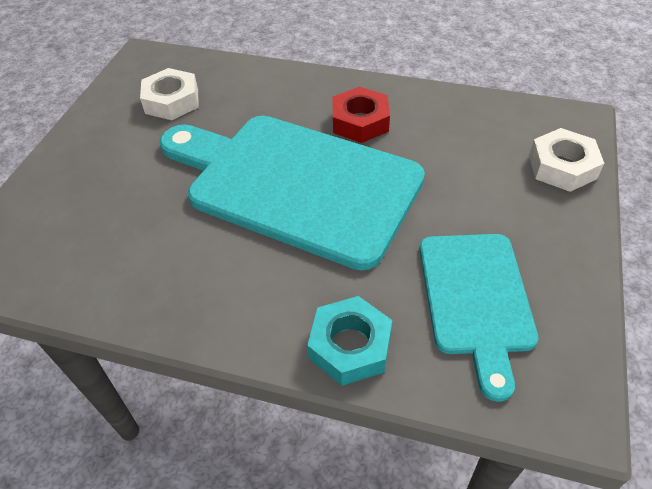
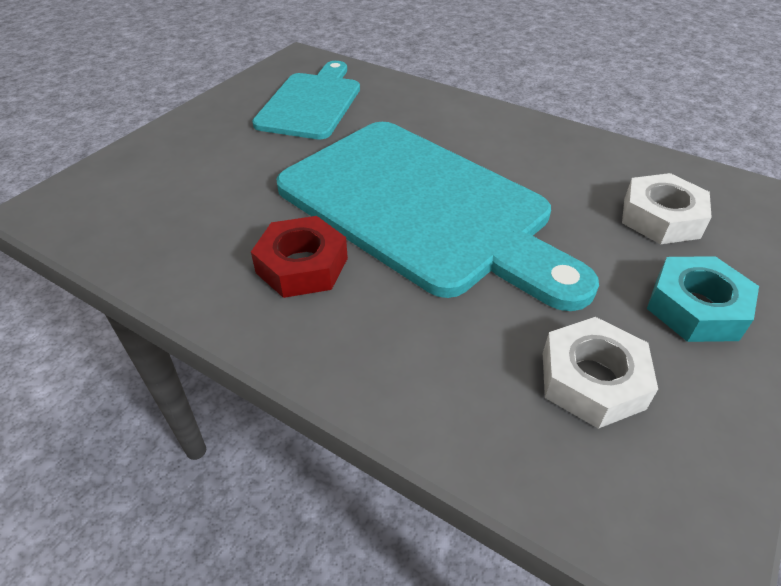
camera: 165 degrees left, 5 degrees down
turquoise nut [307,296,392,386] -> turquoise nut moved to [647,256,759,342]
white nut [529,128,604,192] -> white nut moved to [622,173,712,244]

